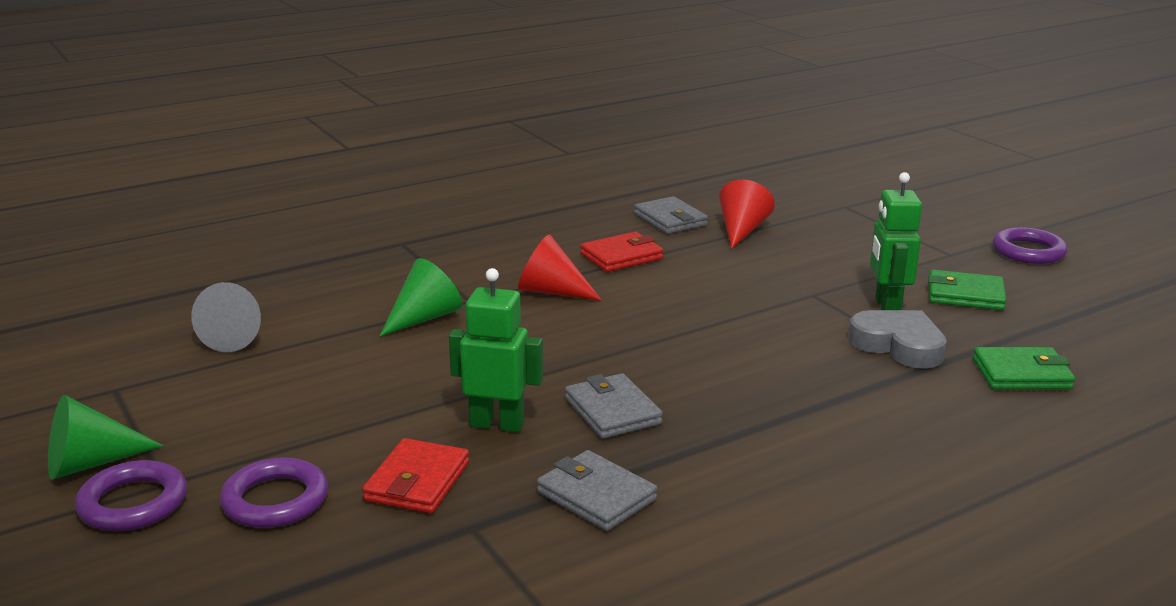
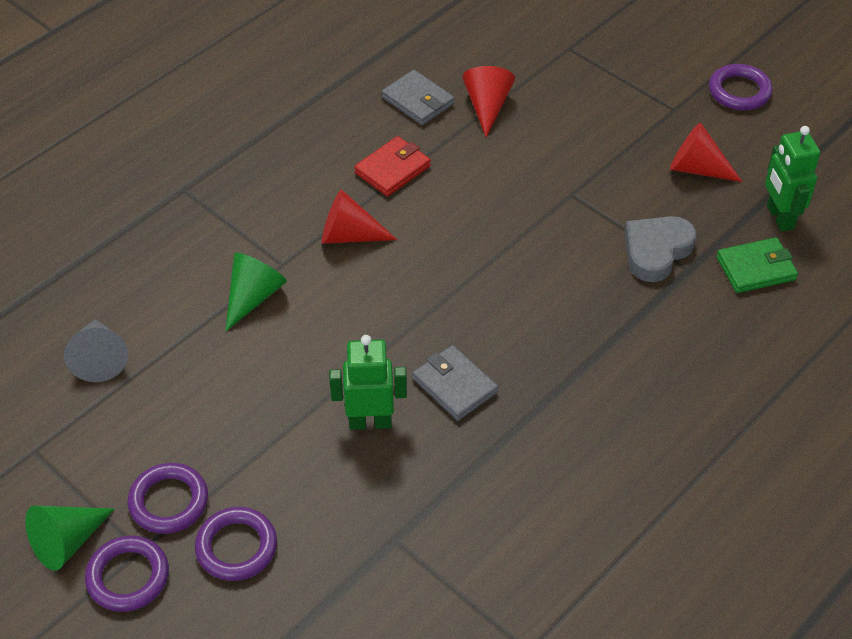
camera: 15 degrees left, 25 degrees up
red wallet [362,438,469,514] -> none
grey wallet [537,450,657,531] -> none
grey heart [848,310,947,369] -> grey heart turned 75 degrees counterclockwise [625,216,696,282]
green robot [870,172,922,310] -> green robot moved to [765,126,820,232]
green wallet [928,270,1006,310] -> red cone [670,123,742,182]
none -> purple ring [128,463,208,534]

